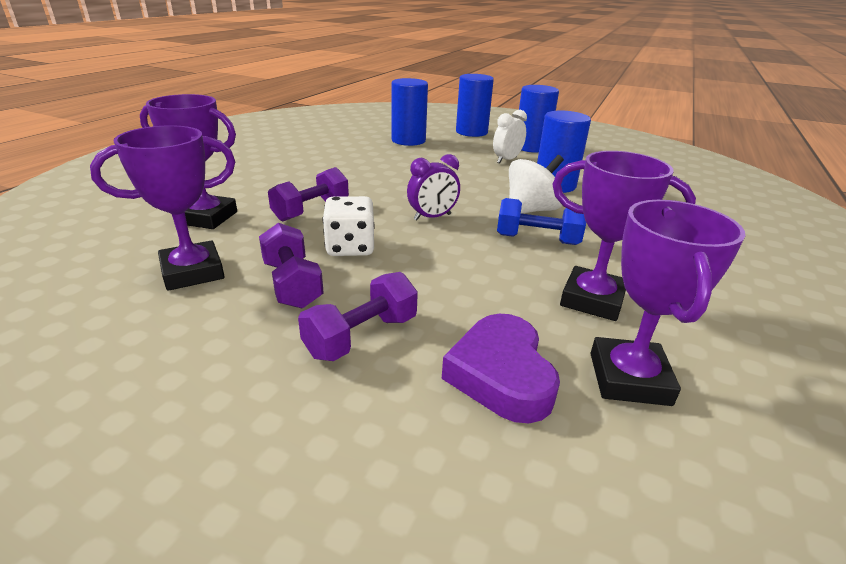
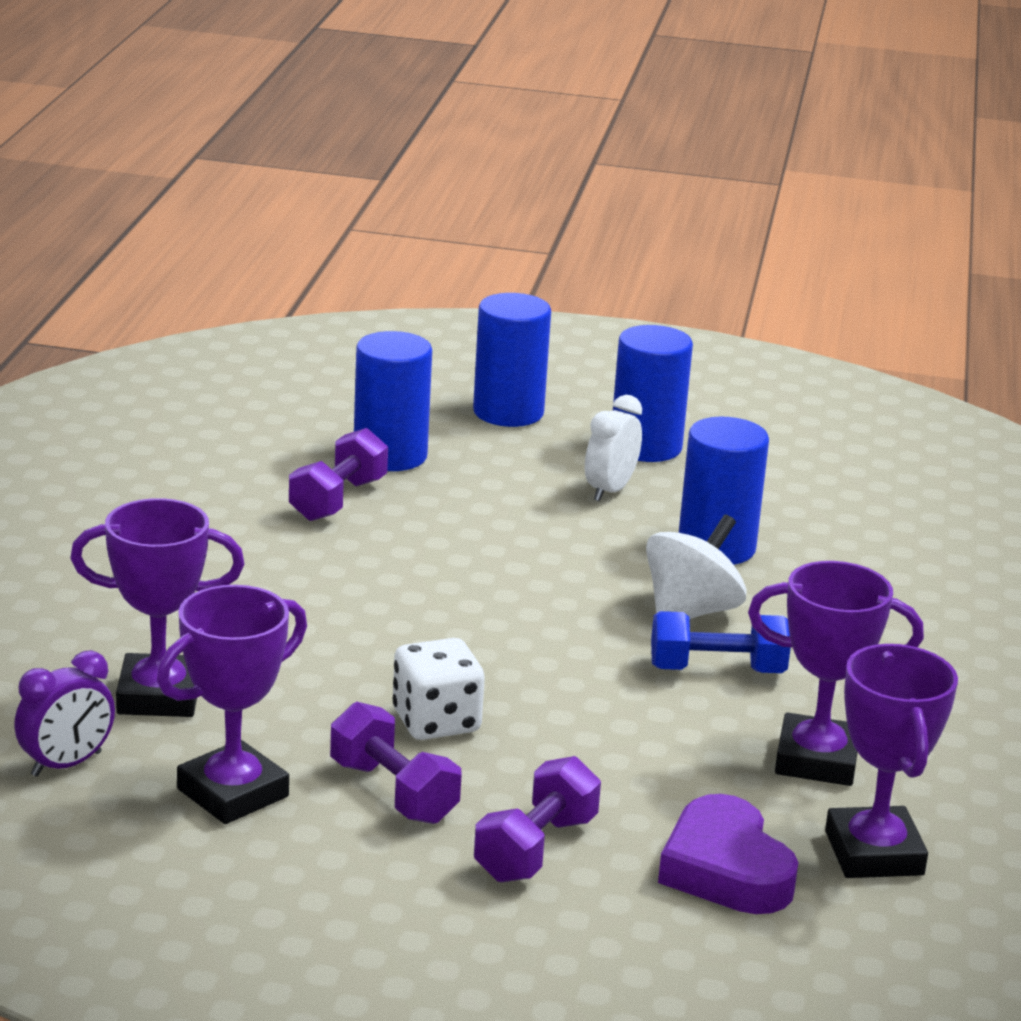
camera: 15 degrees left, 5 degrees down
purple dumbbell [268,167,349,221] -> purple dumbbell moved to [289,428,388,521]
purple clock [407,154,460,221] -> purple clock moved to [14,650,115,777]

